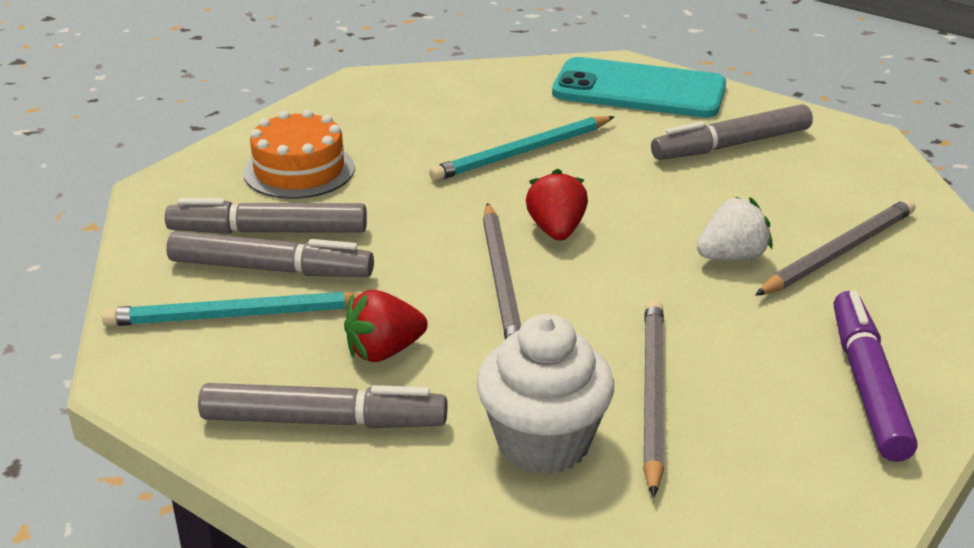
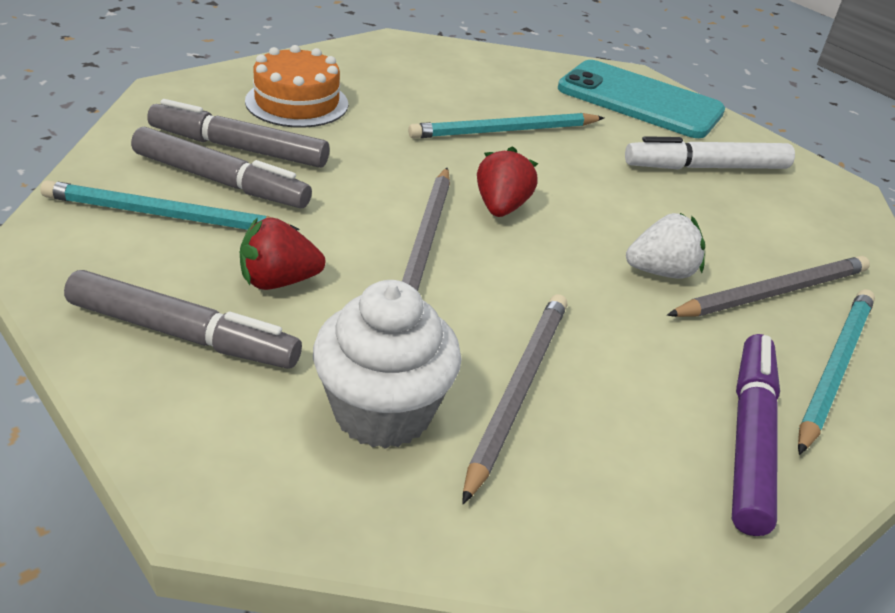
camera: 10 degrees right, 5 degrees up
grey marker [651,104,813,160] -> white marker [625,136,795,169]
none -> turquoise pencil [798,289,875,455]

